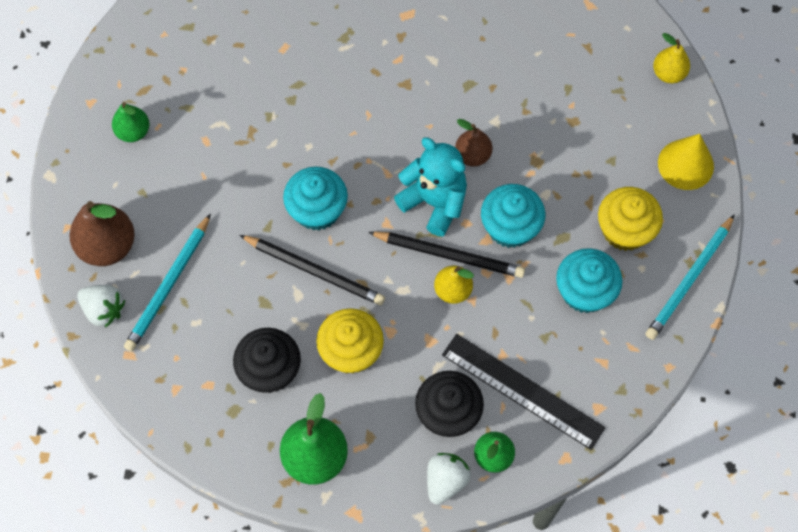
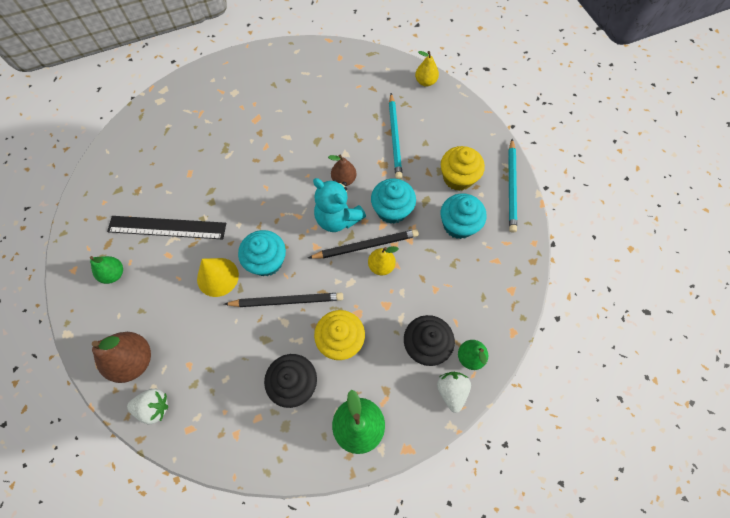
camera: 30 degrees left, 0 degrees up
turquoise pencil [124,214,211,351] -> turquoise pencil moved to [389,93,403,179]
turquoise teddy bear [394,138,467,237] -> turquoise teddy bear turned 150 degrees counterclockwise [313,178,366,232]
black ruler [442,334,606,450] -> black ruler moved to [107,216,226,240]
yellow cone [658,134,714,190] -> yellow cone moved to [197,258,239,297]

